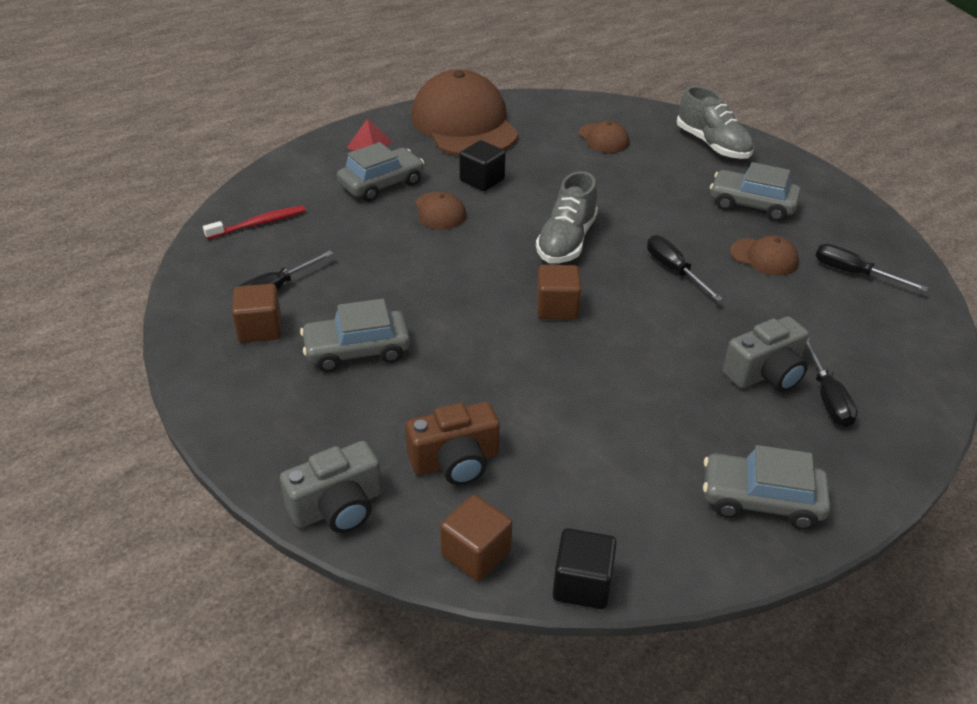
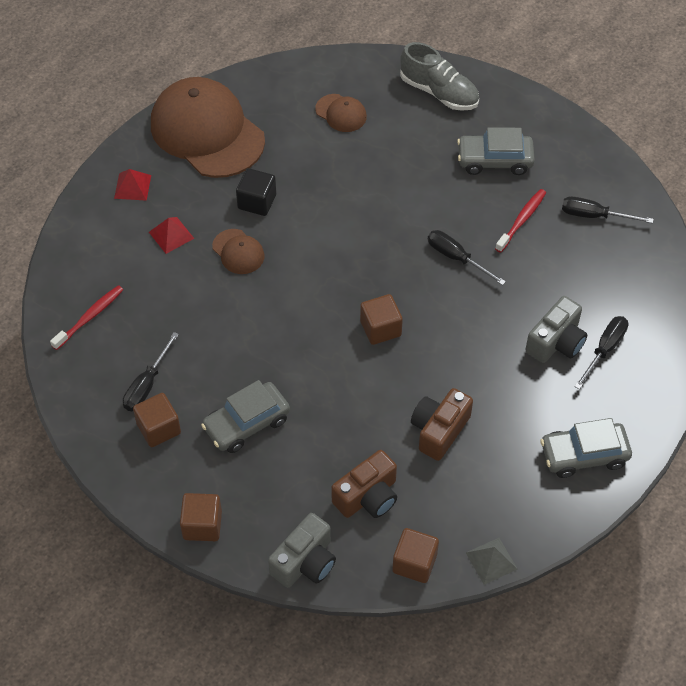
camera: 20 degrees left, 15 degrees up
grey car [337,142,424,202] -> red pyramid [149,217,195,254]
grey shoe [536,171,598,263] -> none
black cube [552,528,617,609] -> grey pyramid [466,538,518,585]
brown cap [730,236,799,276] -> red toothbrush [495,189,546,253]
black screwdriver [806,337,858,427] -> black screwdriver turned 120 degrees counterclockwise [574,316,628,389]
none -> brown cube [180,493,222,541]
none -> brown camera [411,388,473,461]

